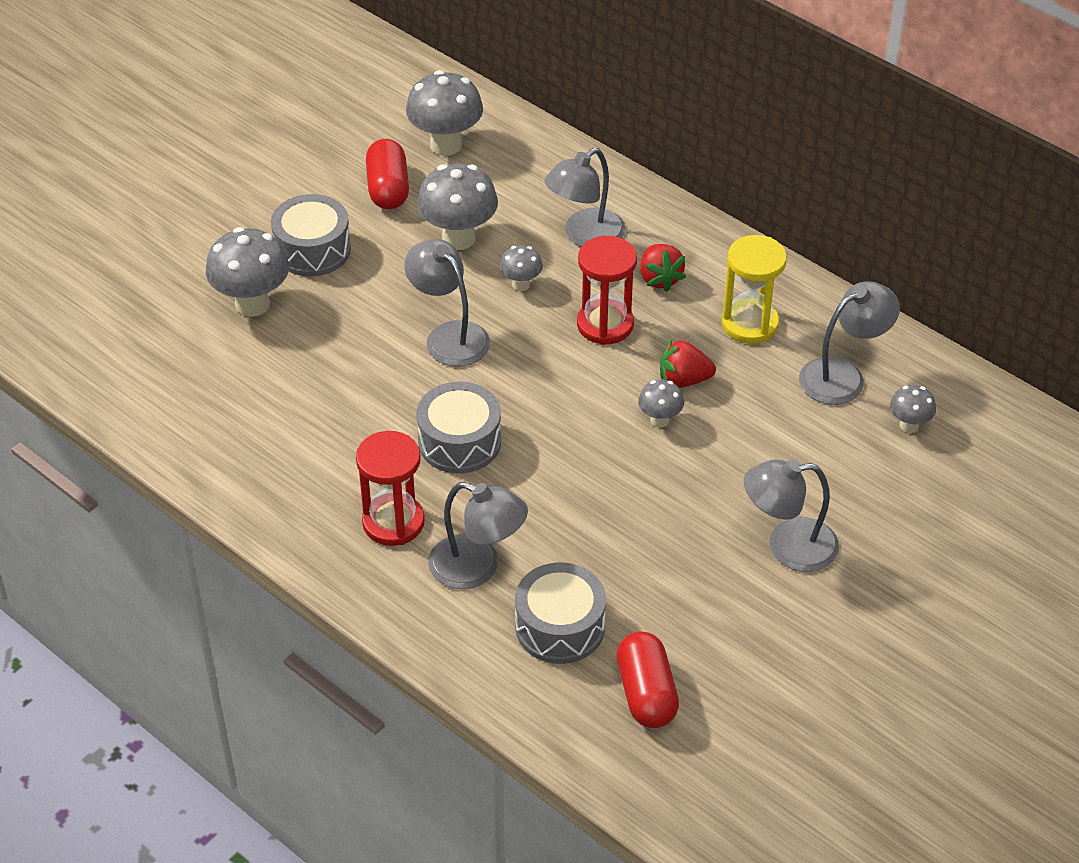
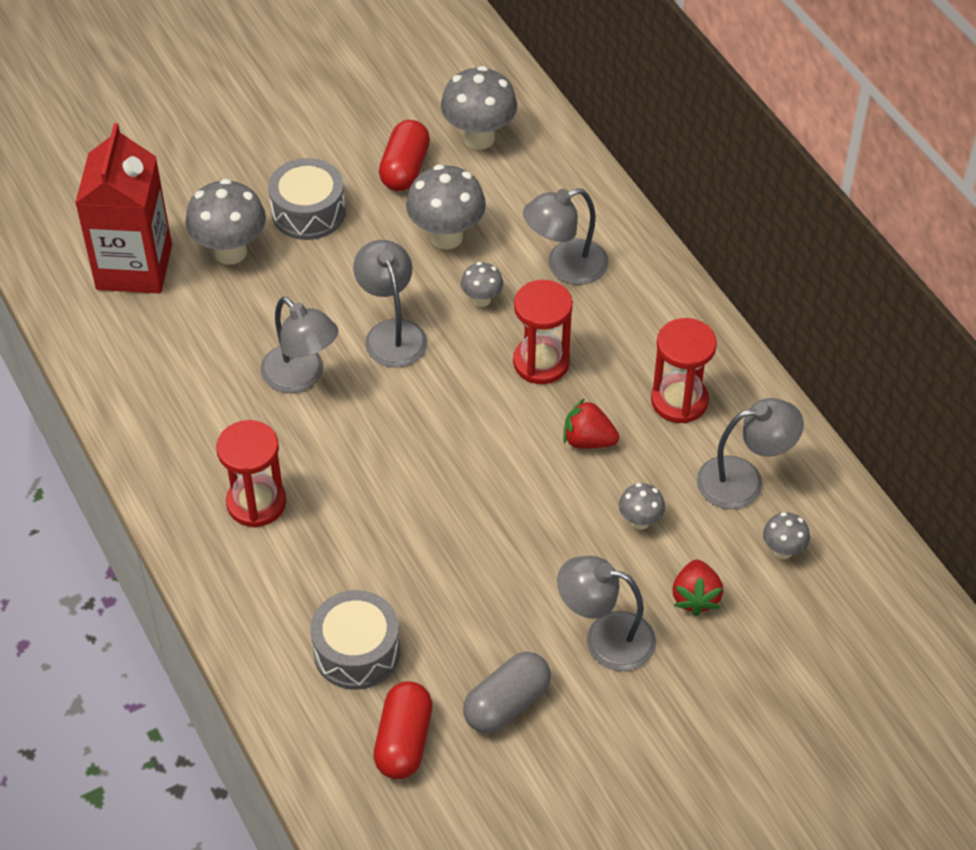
camera: 20 degrees right, 5 degrees up
grey drum [416,382,501,473] -> none
grey lamp [428,482,528,589] -> grey lamp moved to [260,297,338,393]
grey mushroom [638,380,684,428] -> grey mushroom moved to [619,483,665,530]
red strawberry [640,244,686,292] -> red strawberry moved to [672,560,723,616]
yellow hourglass [722,235,787,344] -> red hourglass [651,318,717,423]
none -> red carton [75,123,172,294]
none -> grey capsule [463,652,551,733]

